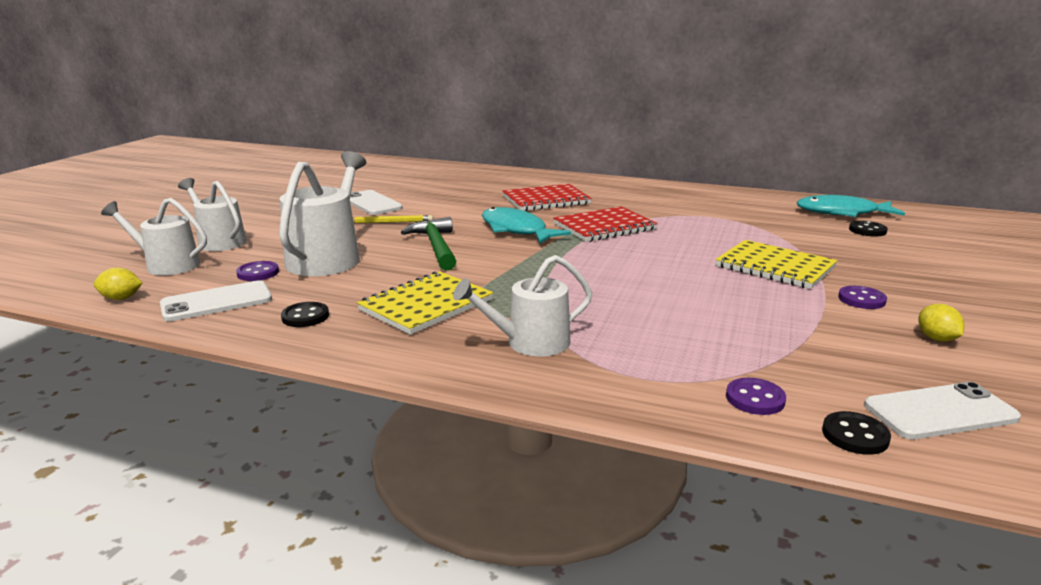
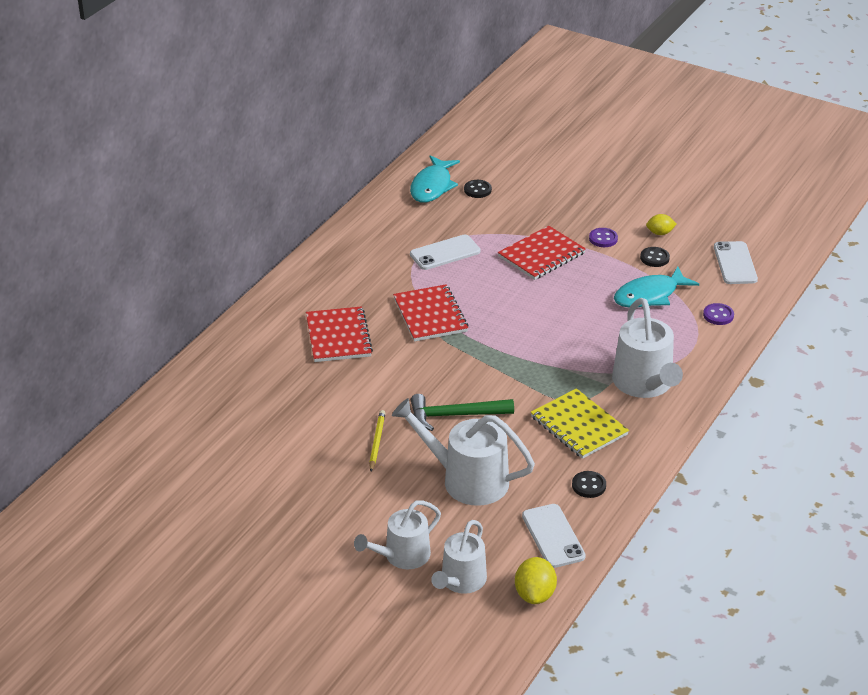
camera: 80 degrees left, 15 degrees up
yellow lemon [94,268,142,300] -> yellow lemon [515,557,557,604], size x1.54
purple button [236,261,279,281] -> none
white phone [350,190,403,215] -> white phone moved to [410,234,480,270]
white watering can [453,255,592,357] -> white watering can [612,298,683,398], size x1.51
turquoise fish [482,207,571,244] -> turquoise fish moved to [614,267,699,308]
yellow notebook [715,240,838,289] -> red notebook [498,226,586,280]
black button [822,411,891,455] -> black button moved to [640,247,670,267]

